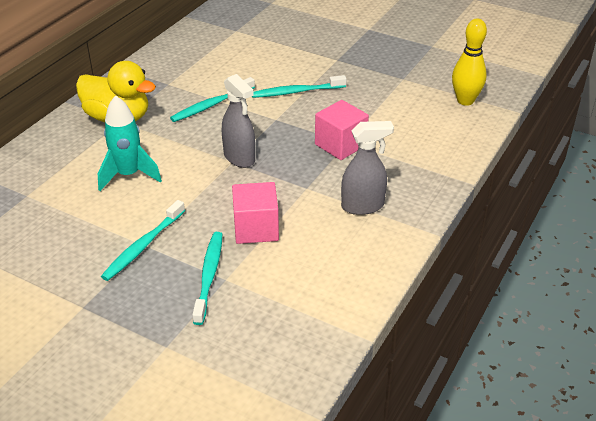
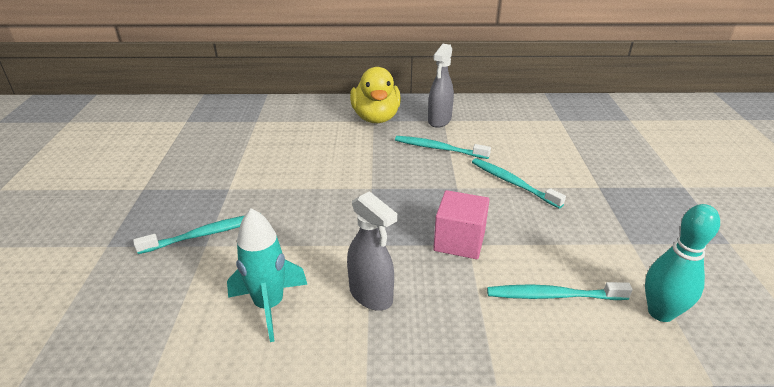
camera: 60 degrees right, 5 degrees down
turquoise rocket [98,95,162,191] -> turquoise rocket moved to [227,208,308,342]
turquoise toothbrush [101,200,185,281] -> turquoise toothbrush moved to [487,282,633,300]
grey spray bottle [222,74,255,168] -> grey spray bottle moved to [428,44,454,128]
pink cube [232,182,279,244] -> none
yellow bowling pin [452,19,487,106] -> turquoise bowling pin [645,204,720,322]

